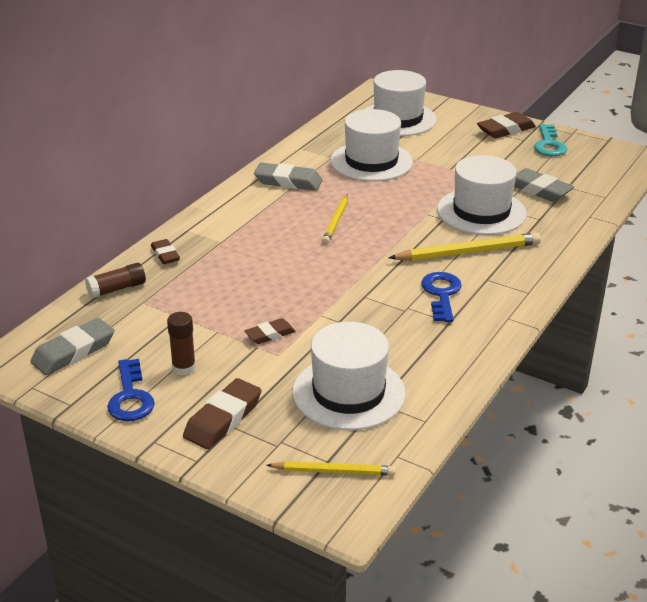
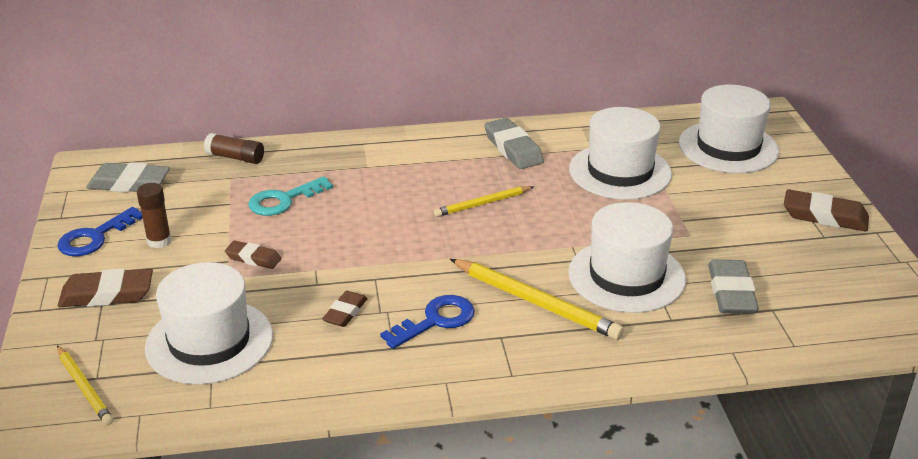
camera: 50 degrees right, 0 degrees up
brown eraser [151,239,180,264] -> brown eraser moved to [322,291,368,327]
turquoise key [534,124,567,156] -> turquoise key moved to [249,176,333,216]

